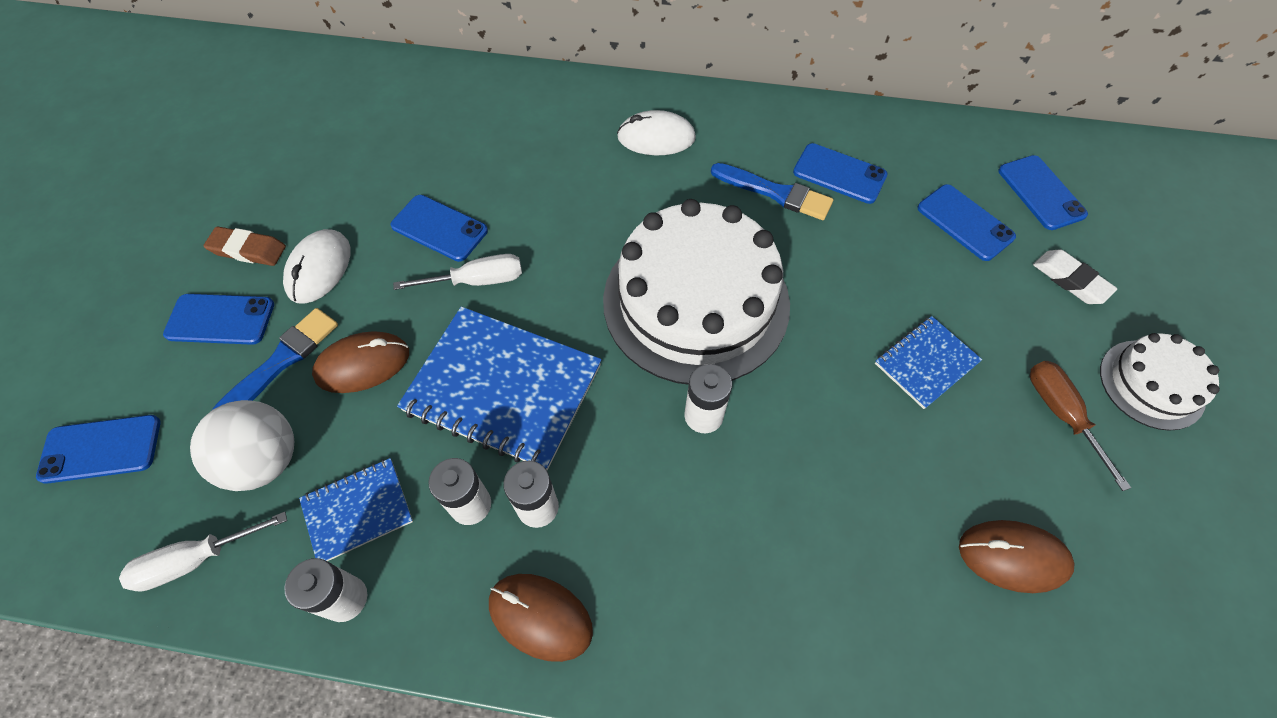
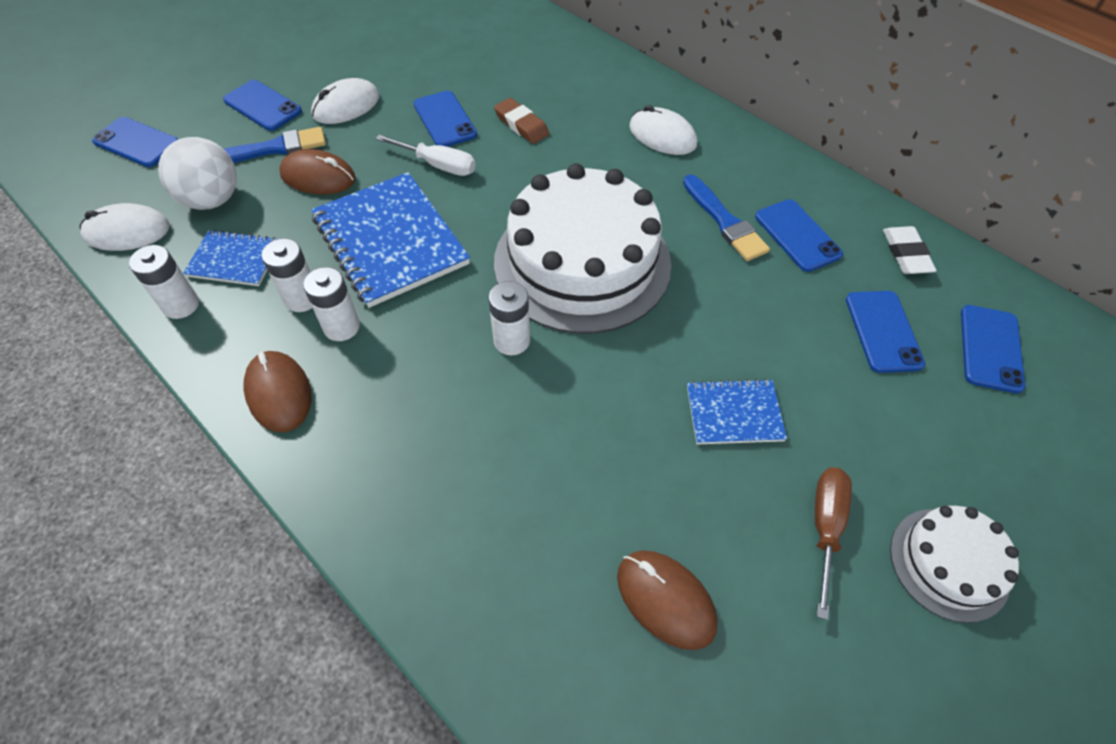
camera: 35 degrees right, 5 degrees down
white screwdriver [119,512,287,592] -> white mouse [80,203,170,251]
brown eraser [204,227,286,266] -> brown eraser moved to [494,98,549,144]
white eraser [1033,250,1117,304] -> white eraser moved to [883,226,937,274]

